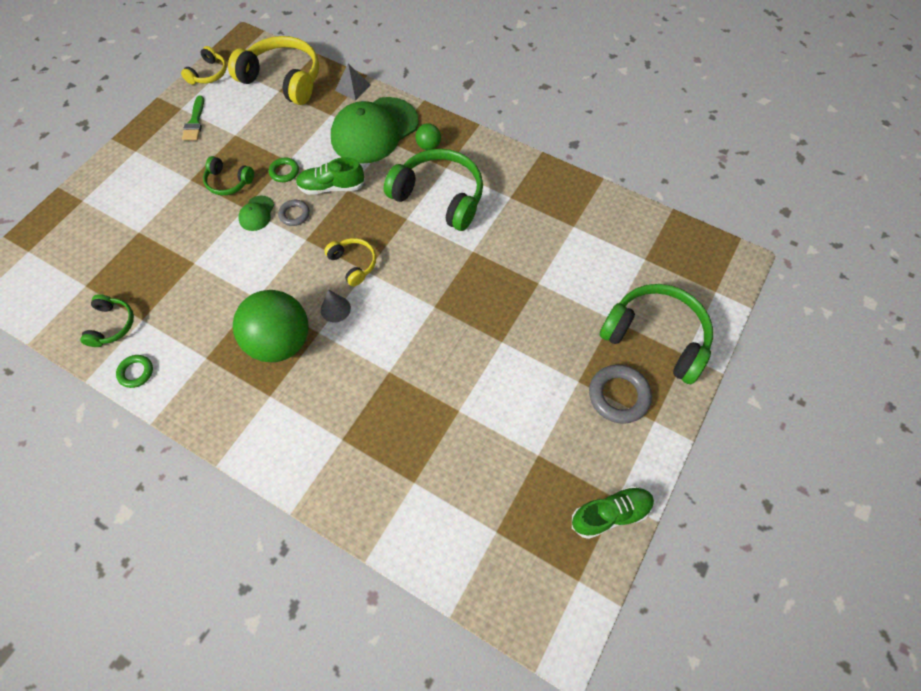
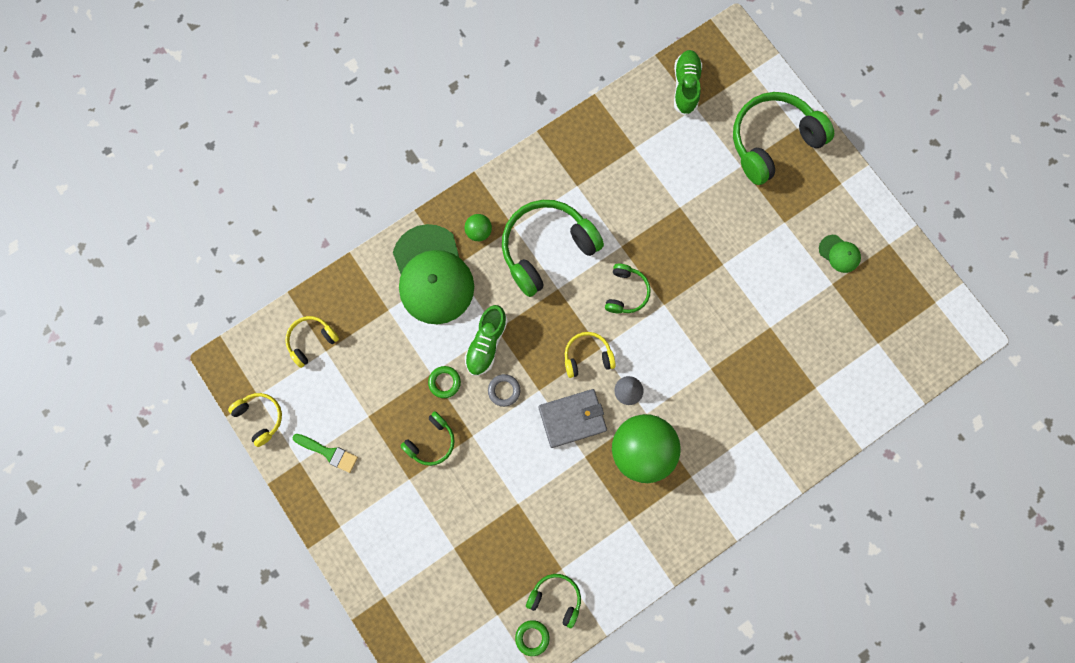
camera: 65 degrees left, 15 degrees up
green ring [116,355,153,388] -> green ring moved to [515,620,550,656]
yellow headphones [228,36,319,105] -> yellow headphones [286,316,339,368], size x0.51
green cap [238,196,274,231] -> green cap moved to [819,235,861,273]
grey pyramid [335,64,371,101] -> none
green shoe [572,486,654,539] -> green shoe moved to [674,50,702,116]
grey ring [589,364,652,423] -> none
none -> grey wallet [538,389,607,448]
none -> green headphones [605,264,651,313]

